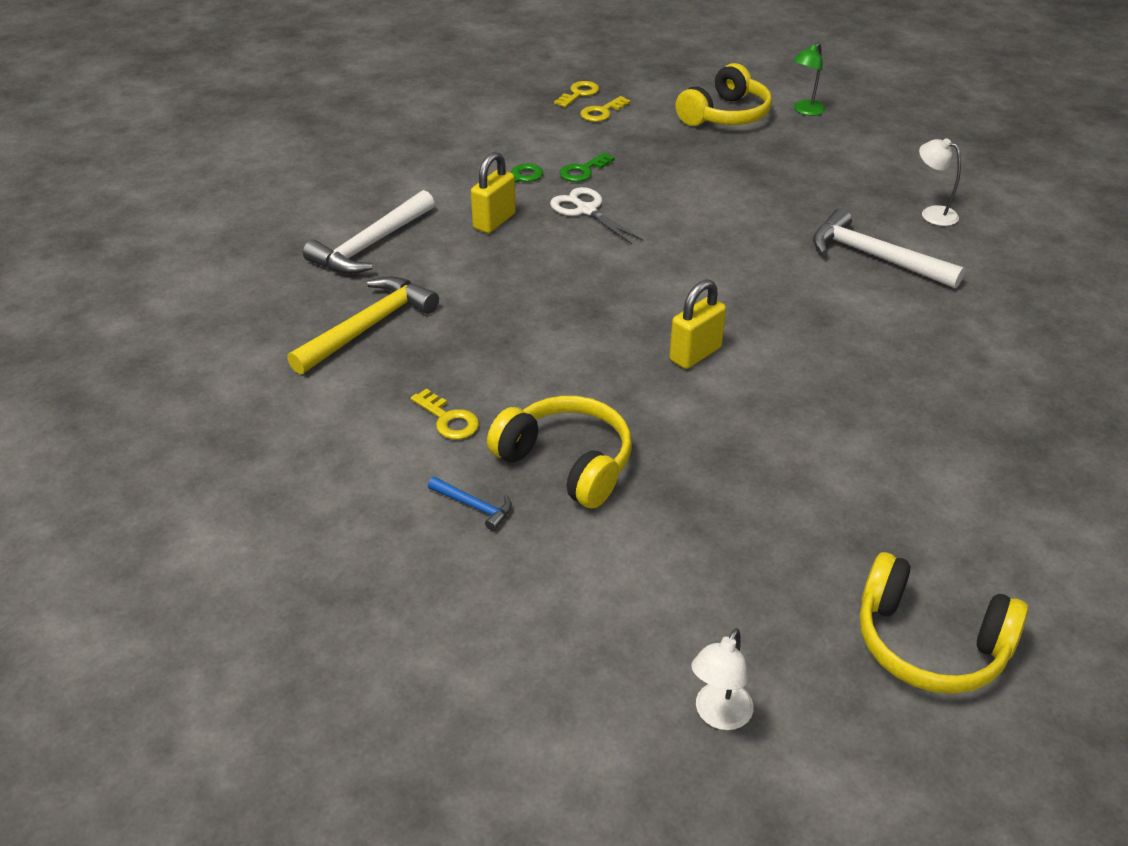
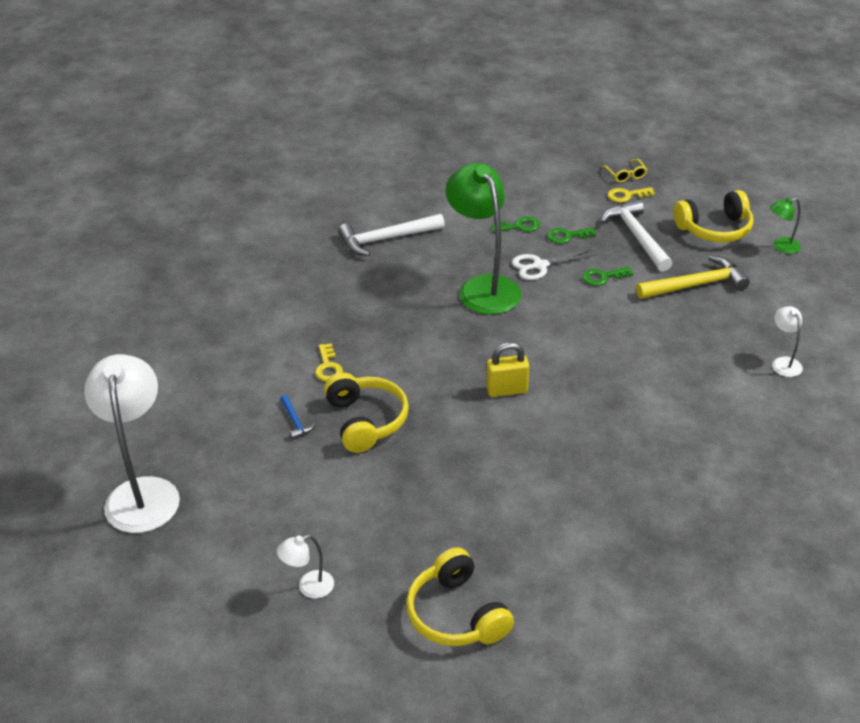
camera: 35 degrees right, 0 degrees up
yellow hammer [287,276,439,374] -> yellow hammer moved to [636,256,750,299]
yellow padlock [471,152,516,233] -> none
white scissors [550,187,643,244] -> white scissors turned 105 degrees counterclockwise [512,249,595,280]
yellow key [554,81,599,107] -> yellow glasses [602,159,647,183]
white hammer [813,208,965,289] -> white hammer moved to [600,200,673,272]
none -> white lamp [84,354,180,533]
none -> green lamp [445,163,522,315]
none -> green key [582,267,633,286]

